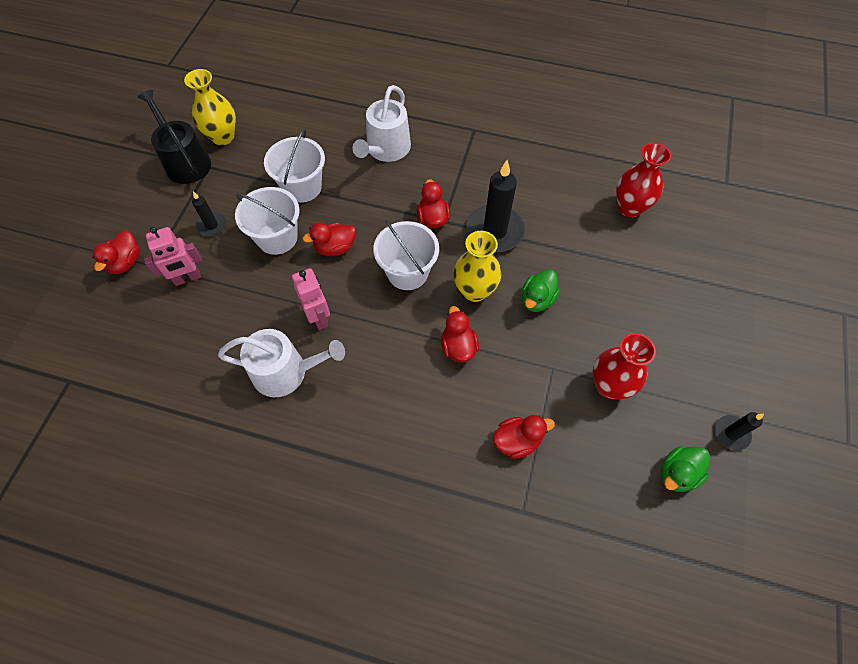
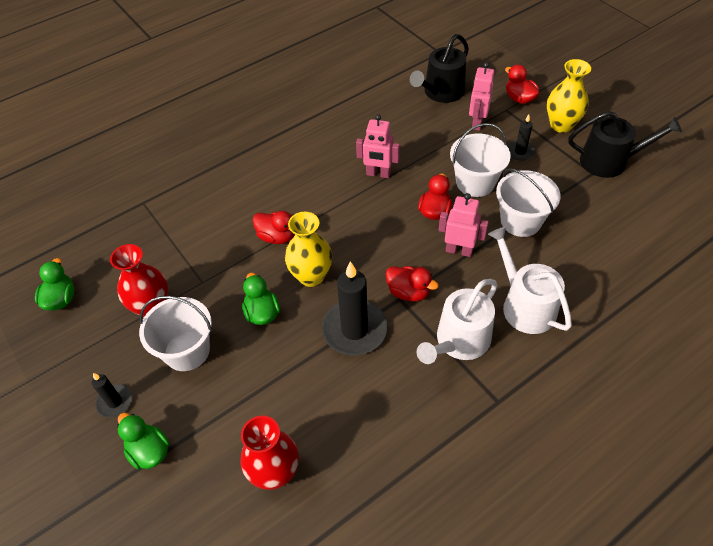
camera: 130 degrees right, 10 degrees down
yellow vase [184,69,236,145] -> yellow vase moved to [547,59,591,133]
white watering can [218,329,345,397] -> white watering can moved to [417,279,498,364]
white bucket [373,220,439,290] -> white bucket moved to [139,296,212,371]
red duck [493,415,555,459] -> none
black candle [715,412,764,450] -> black candle moved to [91,373,132,418]
none -> green duck [117,413,169,469]
none -> black watering can [410,34,469,103]
none -> pink robot [439,193,489,257]

